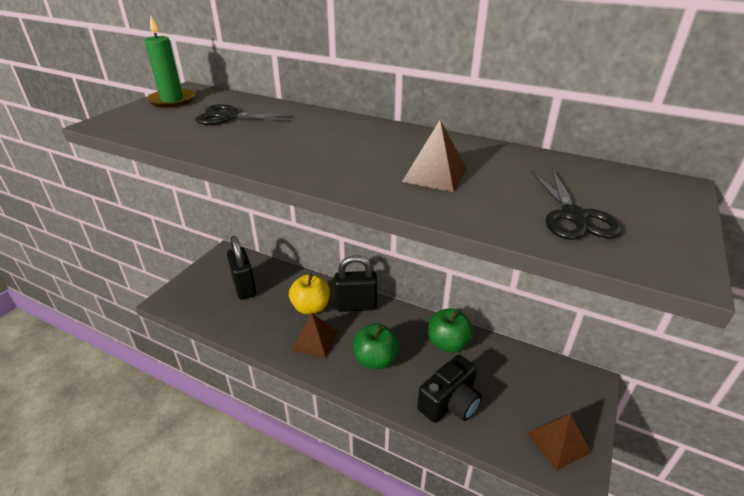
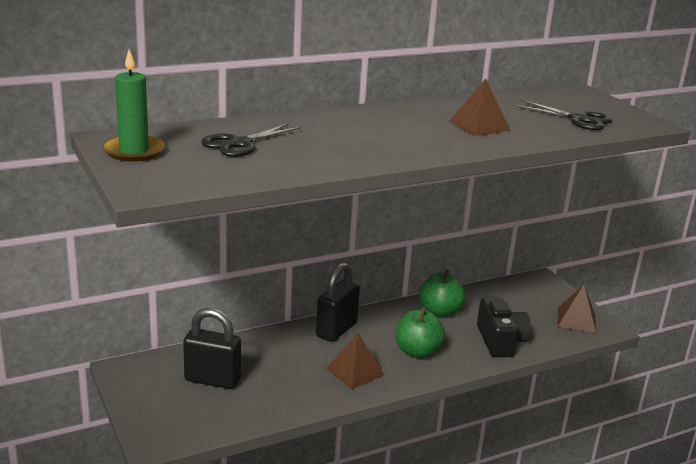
camera: 55 degrees left, 10 degrees down
yellow apple [289,274,330,314] -> none

